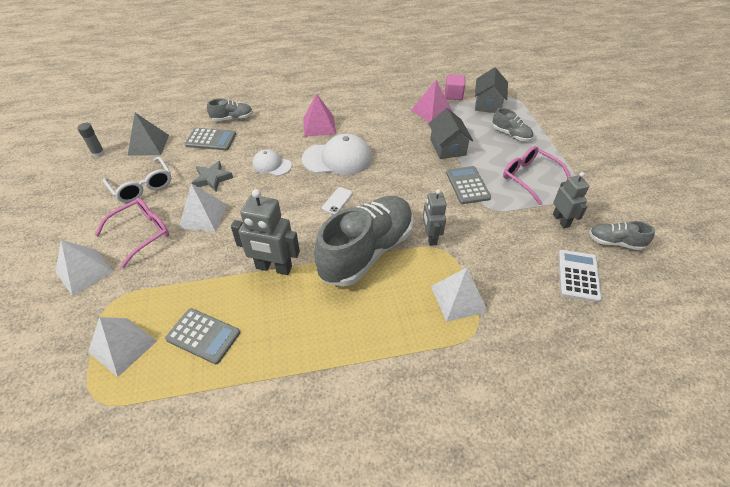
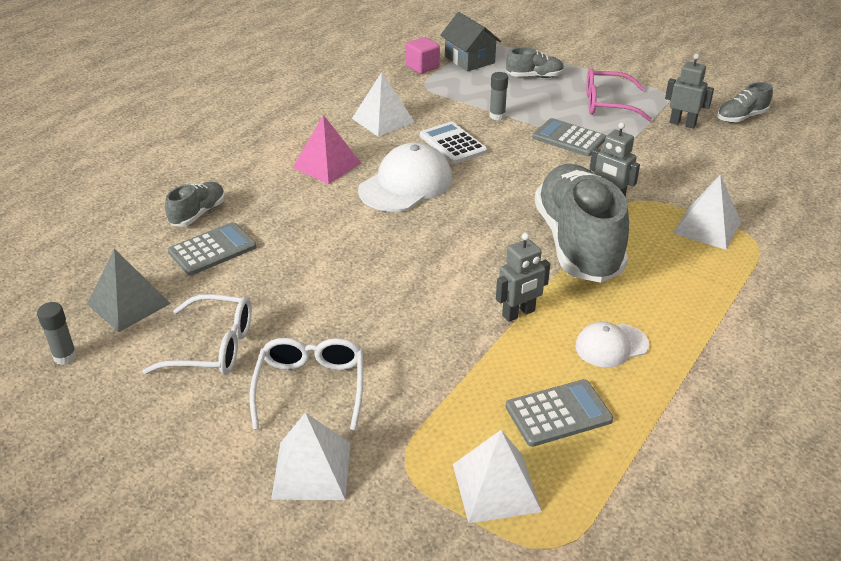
camera: 45 degrees left, 10 degrees down
pink glasses [95,198,169,268] -> white glasses [249,338,363,430]
white pyramid [179,183,227,232] -> white pyramid moved to [352,72,415,137]
grey star [192,161,233,191] -> none
grey robot [231,189,300,275] -> grey robot [496,233,550,322], size x0.65
white cap [252,149,292,176] -> white cap moved to [575,322,649,368]
white phone [322,187,353,215] -> none
pink pyramid [411,80,453,122] -> none
grey house [428,108,473,159] -> grey glue stick [490,72,508,120]
white calculator [558,250,602,302] -> white calculator moved to [420,122,487,164]

